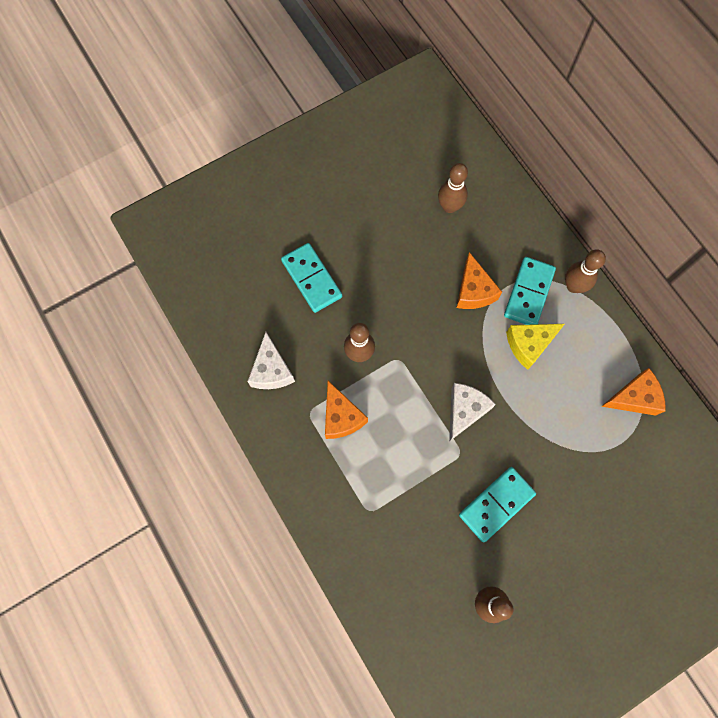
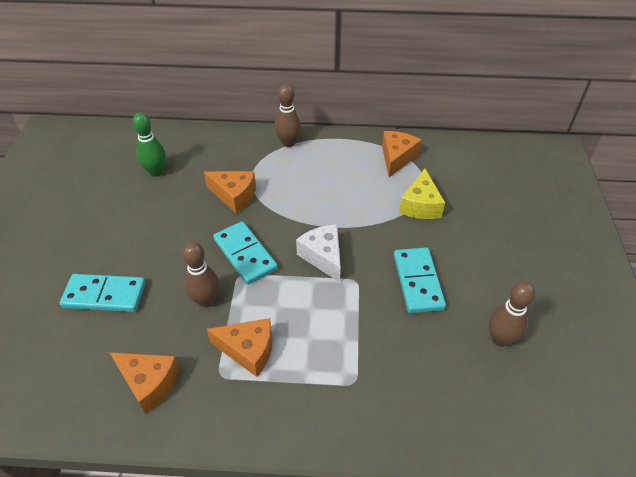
camera: 55 degrees left, 25 degrees down
white cheese [247,332,295,389] -> orange cheese [109,352,180,414]
brown bowling pin [438,163,468,213] -> green bowling pin [132,112,166,177]
turquoise domino [504,257,556,325] -> turquoise domino moved to [213,221,278,285]
yellow cheese [506,324,565,370] -> yellow cheese moved to [399,168,445,219]

